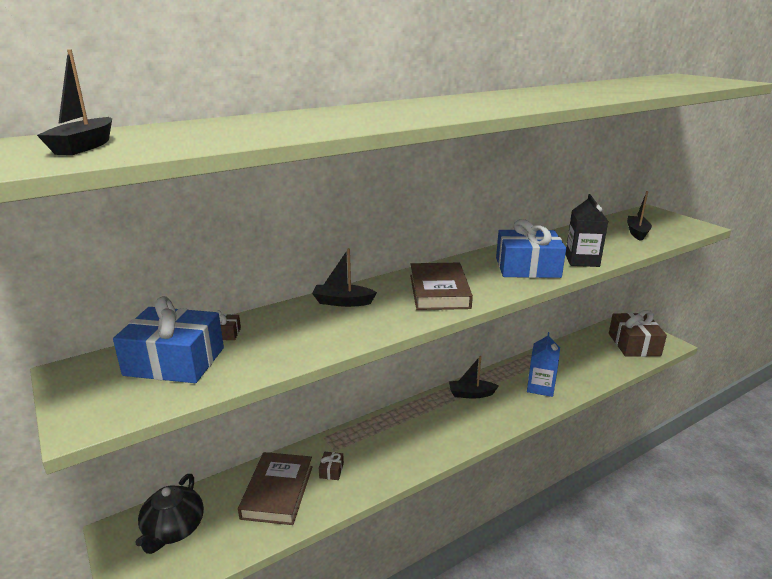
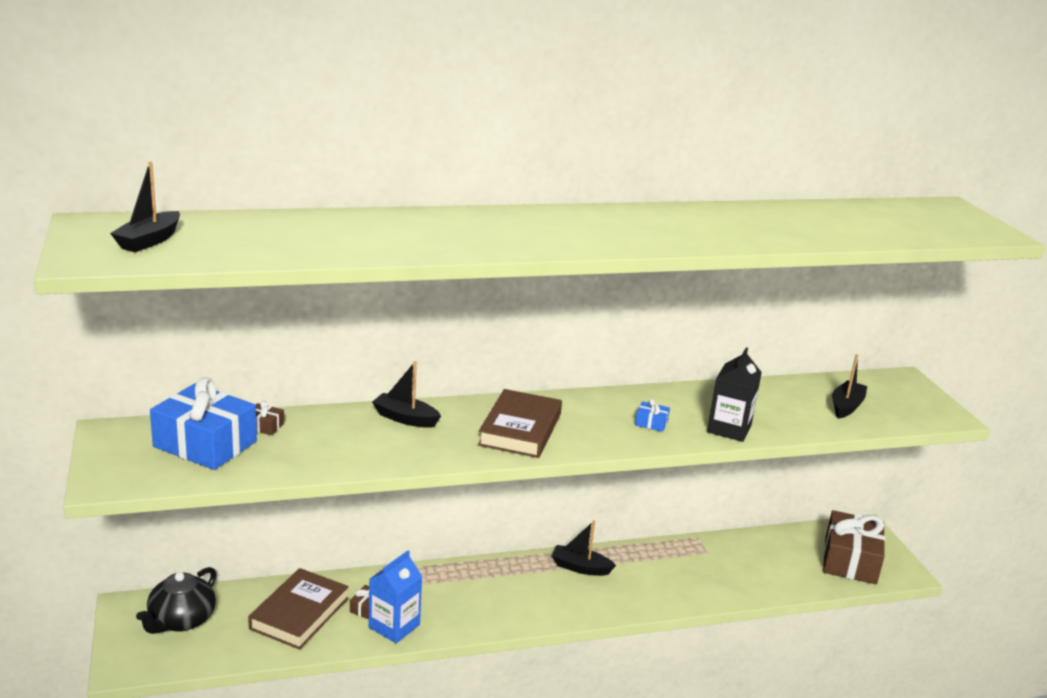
camera: 15 degrees right, 0 degrees up
blue gift [496,219,566,278] -> blue gift [635,399,670,432], size x0.40
blue carton [527,332,560,397] -> blue carton moved to [369,550,423,643]

